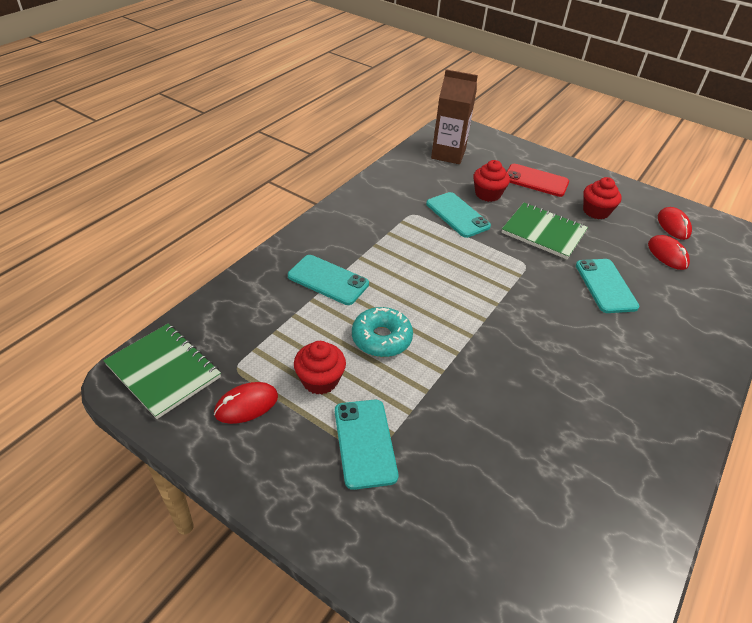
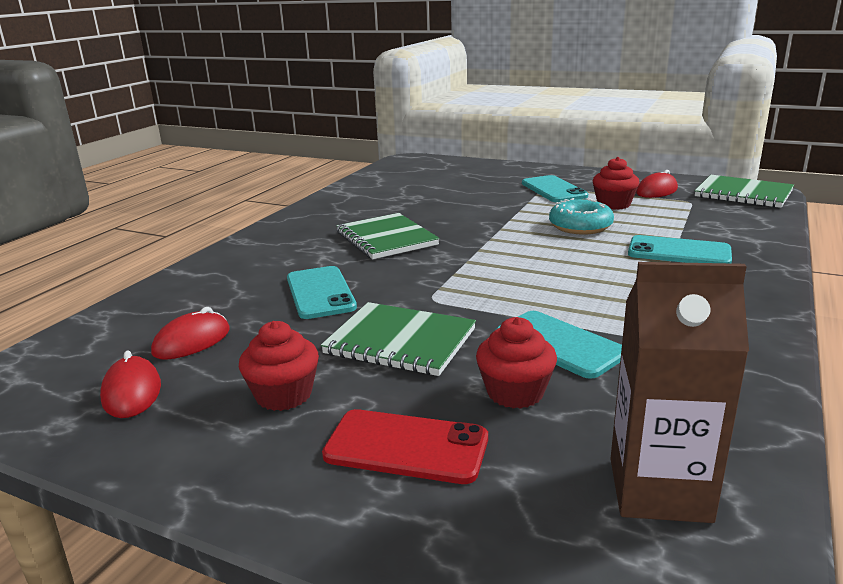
camera: 175 degrees right, 20 degrees down
red mouse [648,235,690,270] -> red mouse turned 75 degrees clockwise [151,307,230,360]
none -> green notebook [336,213,440,259]

